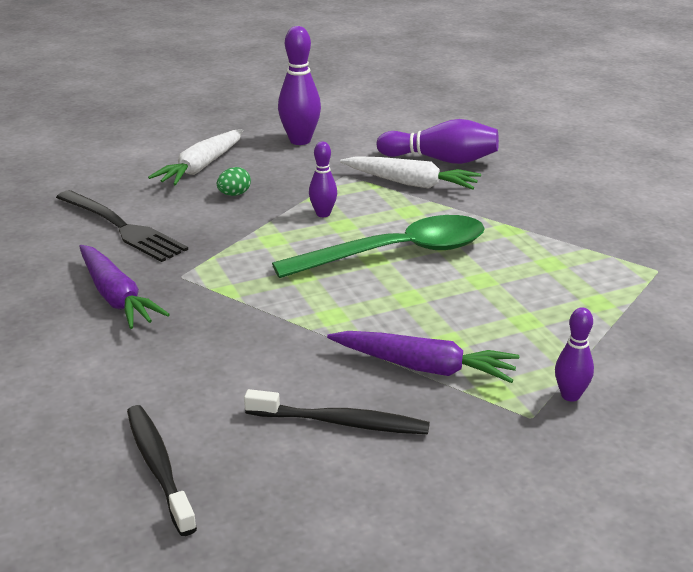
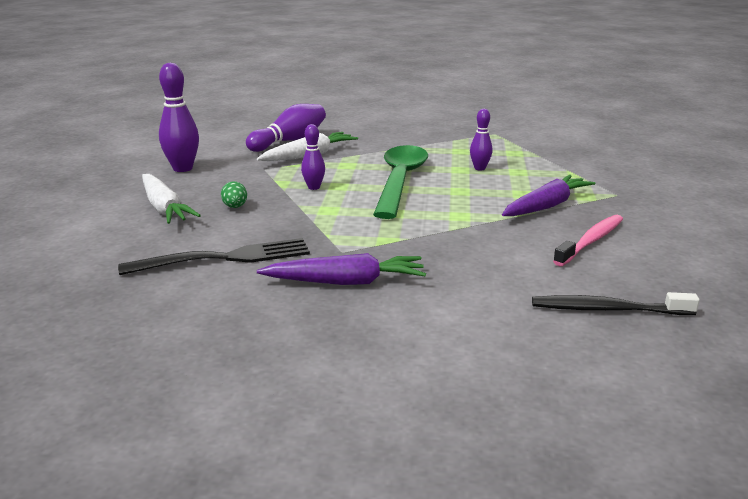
camera: 60 degrees left, 5 degrees down
black toothbrush [244,389,430,434] -> pink toothbrush [553,215,623,266]
purple bowling pin [555,307,594,402] -> purple bowling pin moved to [470,109,493,170]

